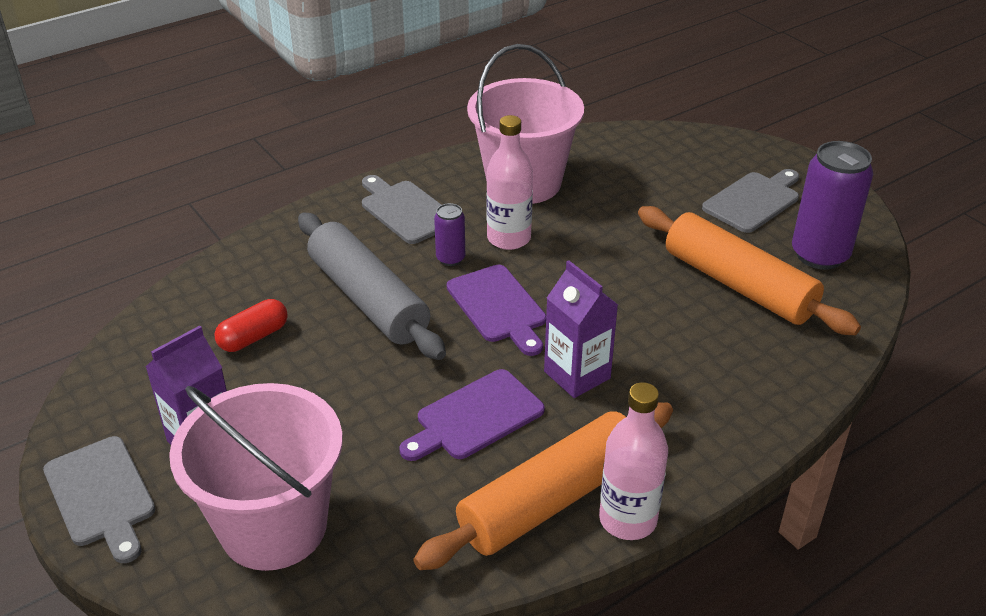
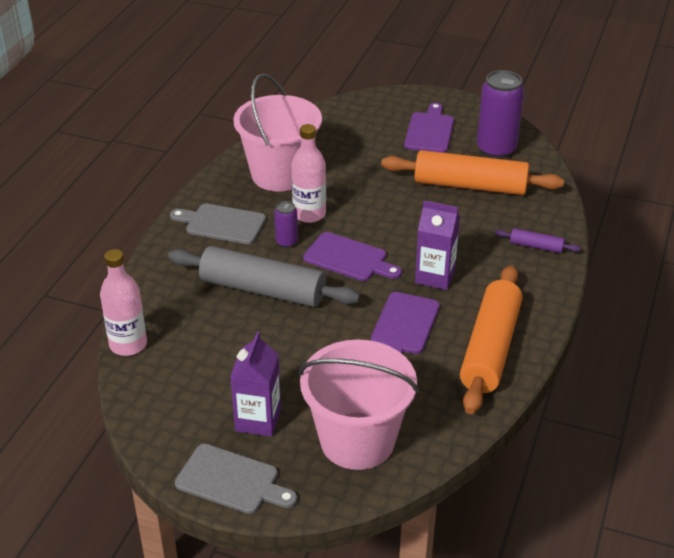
camera: 35 degrees left, 0 degrees up
red capsule [214,299,288,352] -> none
pink bottle [599,382,668,540] -> pink bottle moved to [100,249,147,356]
grey cutting board [702,169,799,233] -> purple cutting board [404,103,454,153]
none -> purple rolling pin [495,228,581,253]

